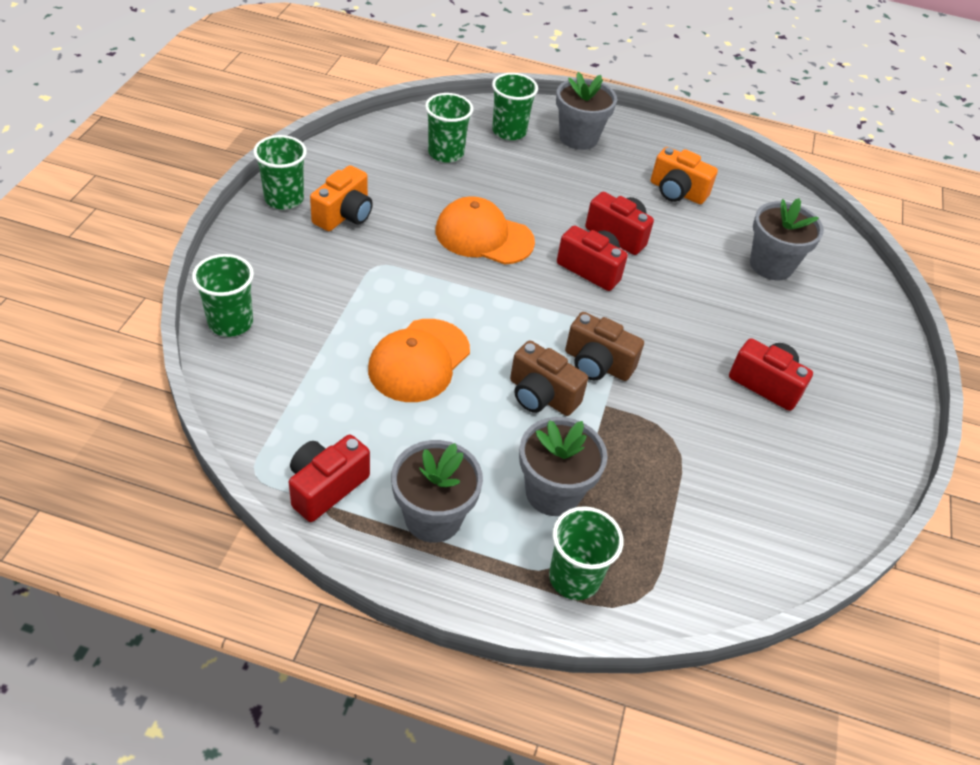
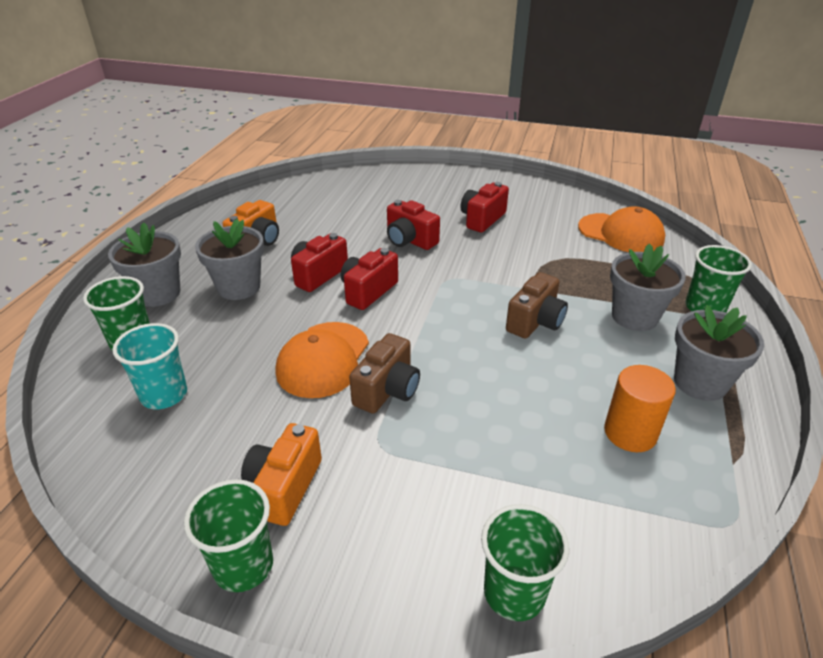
camera: 85 degrees left, 10 degrees down
red camera [289,434,370,522] -> red camera moved to [387,200,440,250]
orange camera [310,165,373,231] -> orange camera turned 105 degrees counterclockwise [241,423,322,526]
orange cap [368,319,470,402] -> orange cap moved to [578,206,665,252]
green cup [425,93,473,163] -> turquoise cup [112,323,187,409]
brown camera [565,312,644,381] -> brown camera moved to [349,333,420,414]
grey flower pot [750,198,824,280] -> grey flower pot moved to [195,219,264,300]
none -> orange cylinder [604,365,676,452]

